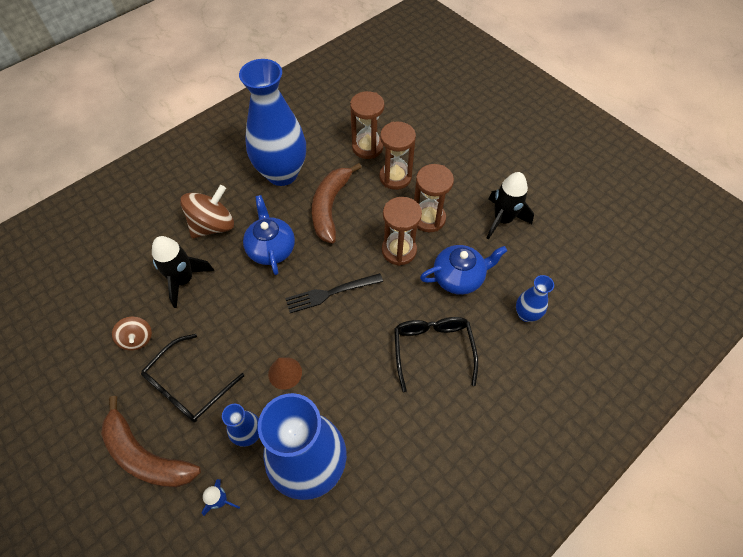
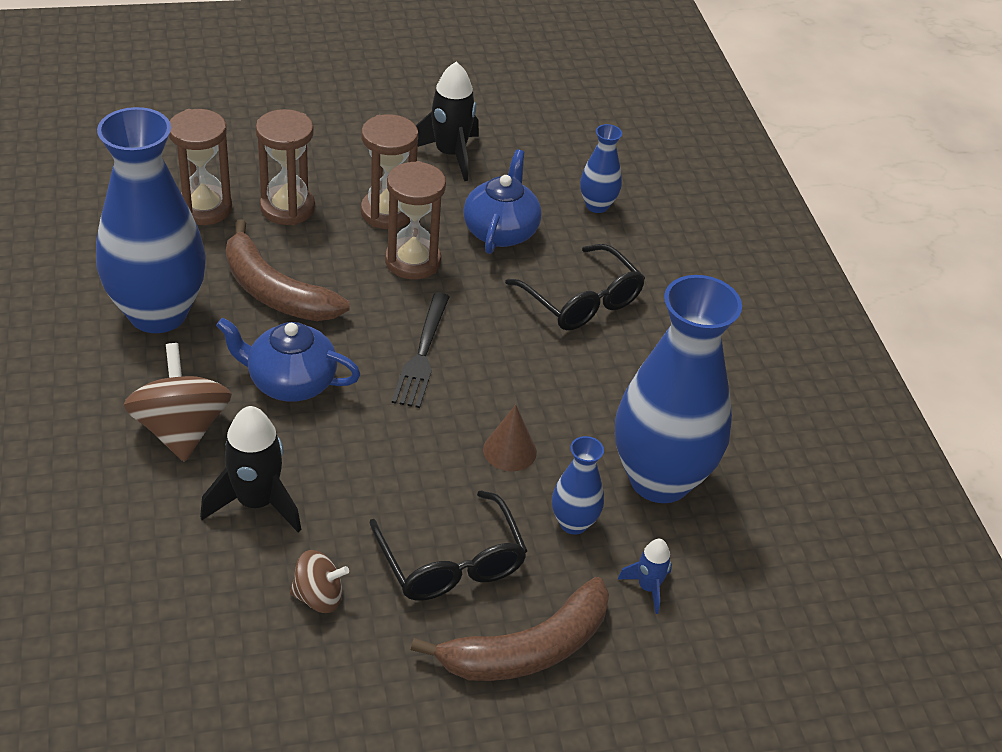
camera: 65 degrees left, 15 degrees down
black glasses [394,317,478,392] -> black glasses turned 150 degrees counterclockwise [505,244,645,330]

